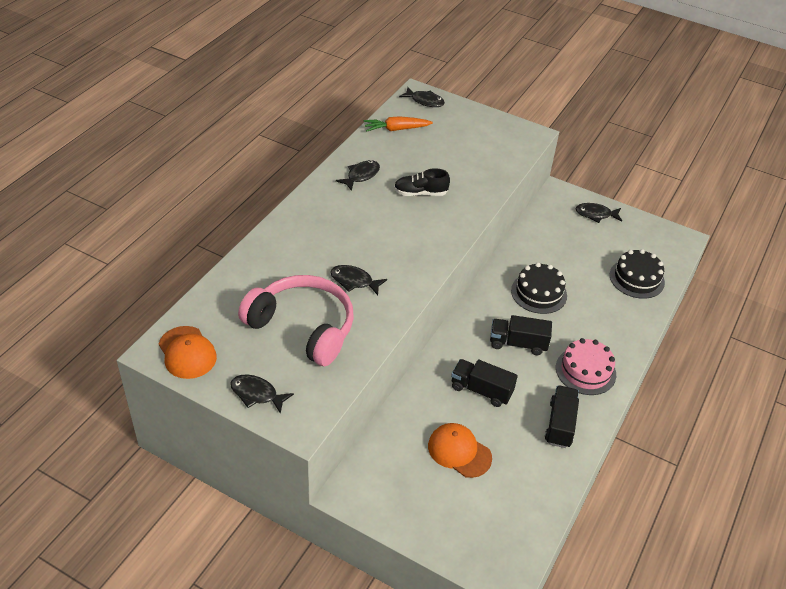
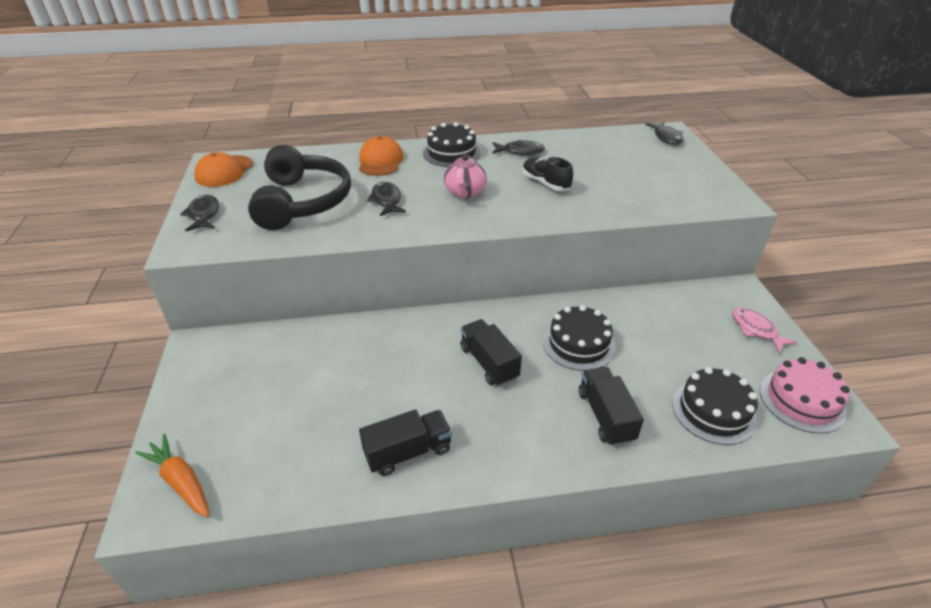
camera: 55 degrees right, 5 degrees down
pink headphones [238,275,354,366] -> black headphones [248,145,351,230]
orange carrot [364,116,433,132] -> orange carrot moved to [135,434,209,517]
orange cap [428,423,492,478] -> orange cap moved to [359,136,404,176]
black truck [451,359,518,407] -> black truck moved to [579,367,644,446]
pink cake [556,338,616,395] -> pink cake moved to [760,357,850,433]
black fish [575,203,622,223] -> pink fish [732,308,797,353]
none -> black cake [423,122,481,167]
none -> pink teapot [444,154,487,199]

